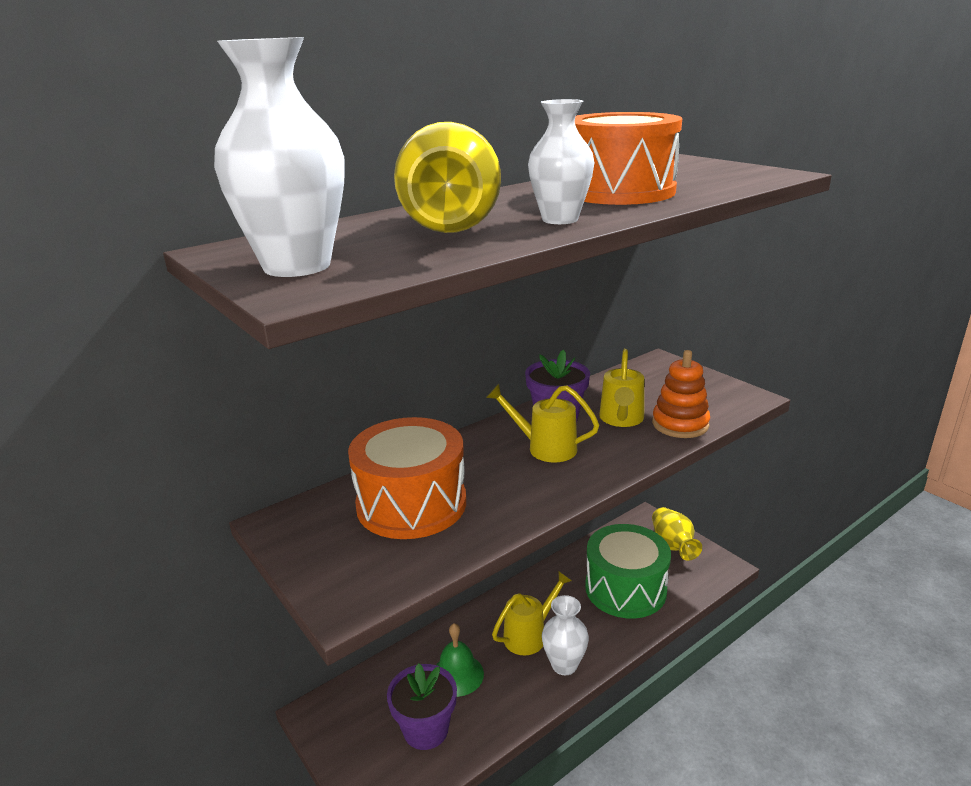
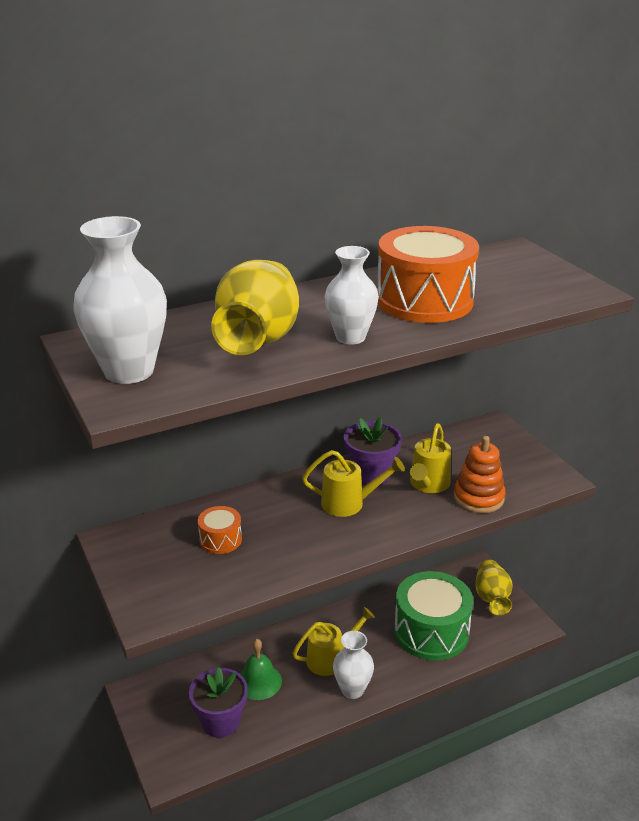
camera: 10 degrees right, 5 degrees up
orange drum [348,417,466,539] -> orange drum [198,506,242,554], size x0.47
yellow watering can [486,384,599,462] -> yellow watering can turned 150 degrees clockwise [302,450,405,517]

